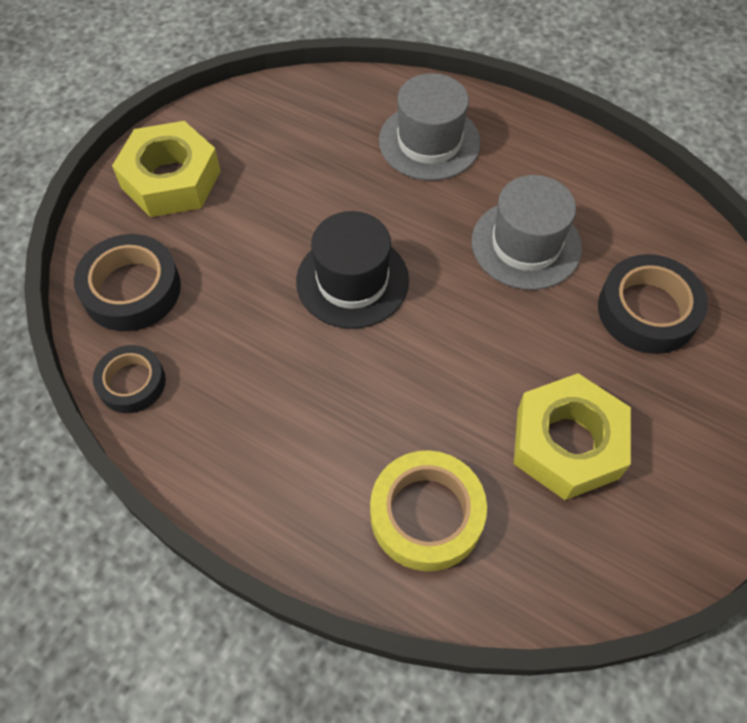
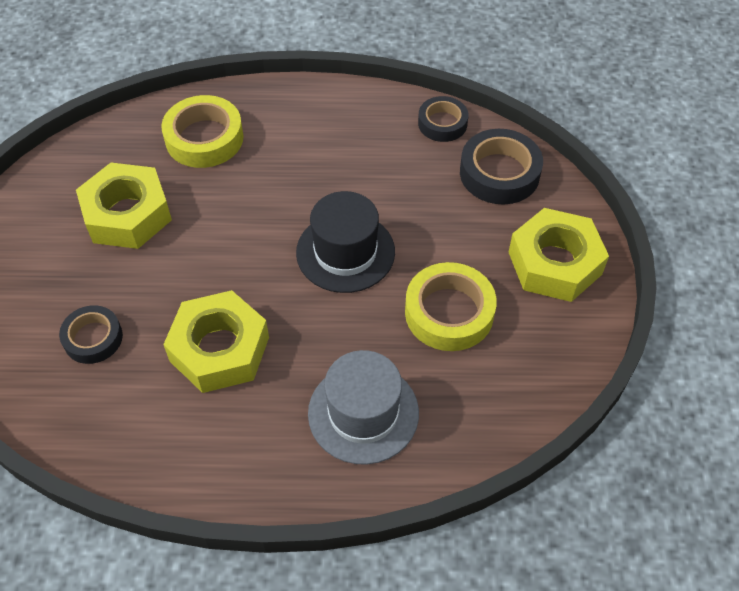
camera: 150 degrees right, 5 degrees down
grey hat [472,175,582,290] -> yellow nut [163,290,269,393]
black tape [598,254,708,354] -> black tape [59,305,123,364], size x0.64
none -> yellow tape [405,262,497,351]

